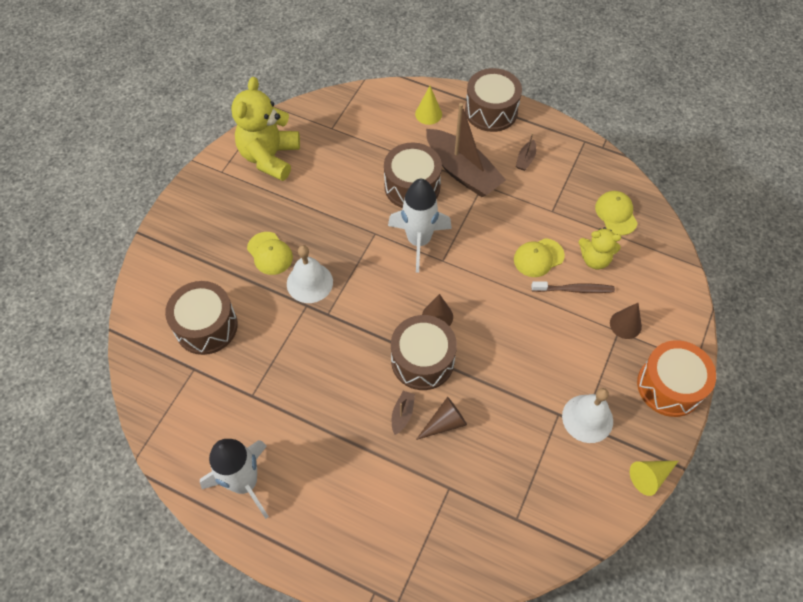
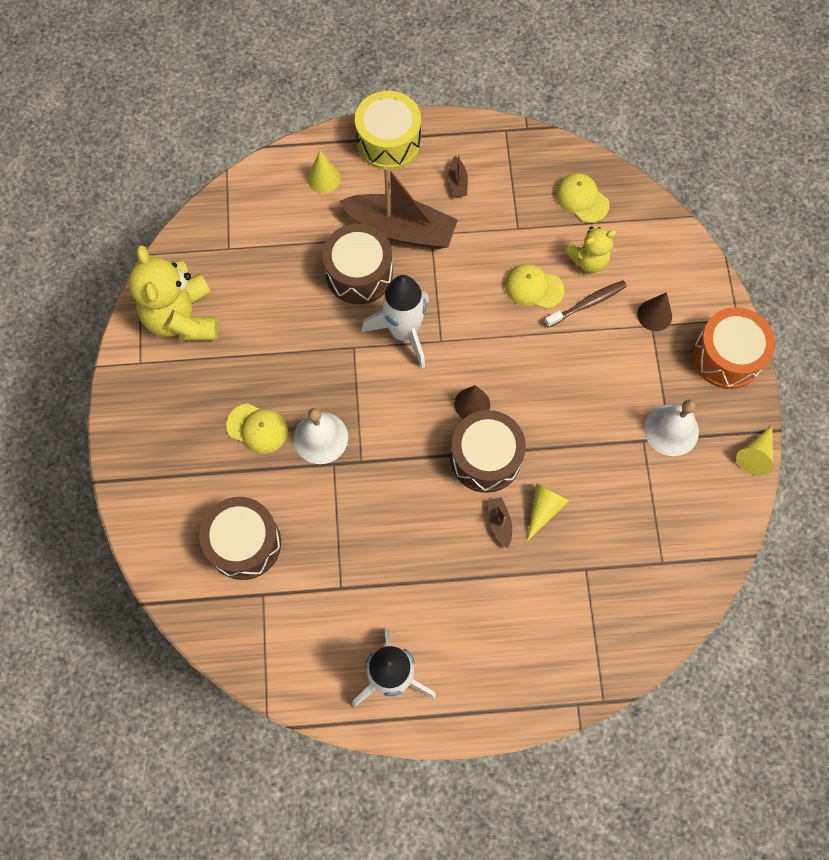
camera: 30 degrees left, 10 degrees up
brown cone [416,397,467,440] -> yellow cone [527,483,570,541]
brown drum [465,68,522,132] -> yellow drum [355,91,421,170]
yellow cap [514,238,565,277] -> yellow cap turned 75 degrees clockwise [505,264,565,309]

